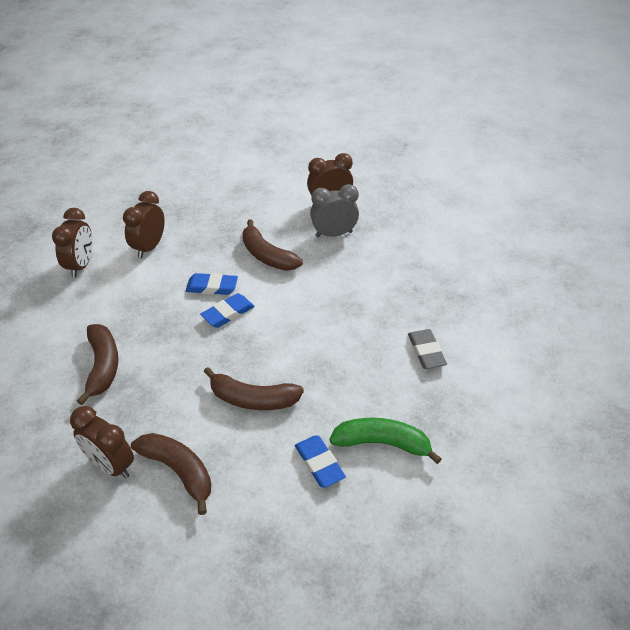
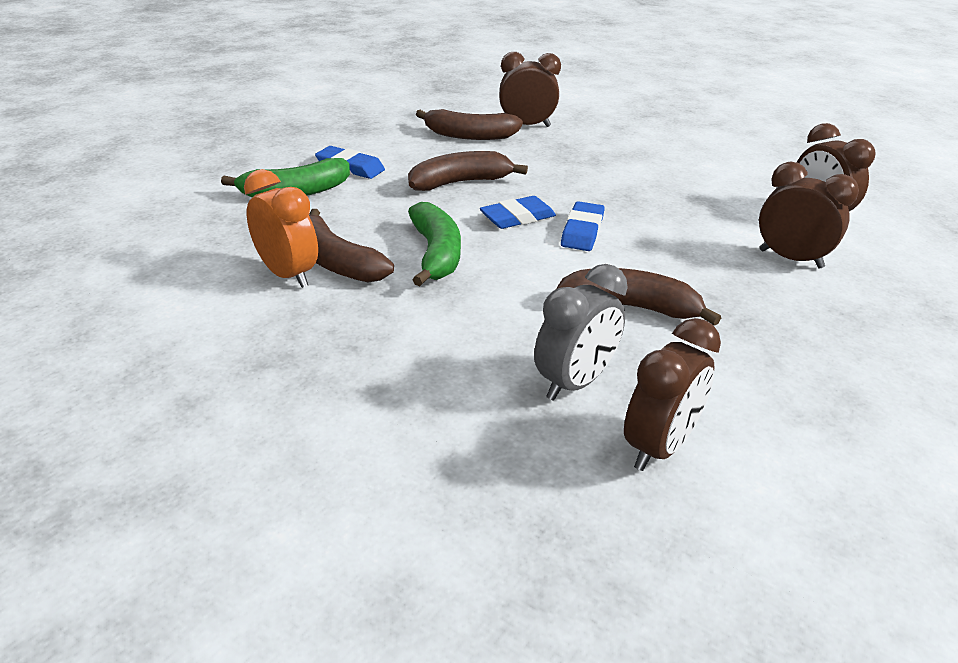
camera: 145 degrees right, 10 degrees down
brown banana [77,324,118,405] -> brown banana moved to [309,209,394,283]
brown clock [123,191,165,258] -> brown clock turned 45 degrees counterclockwise [759,162,859,269]
blue eraser [186,273,238,295] -> blue eraser moved to [480,196,556,229]
grey eraser [408,329,447,369] -> orange clock [244,169,318,288]
none -> green banana [408,202,461,286]

